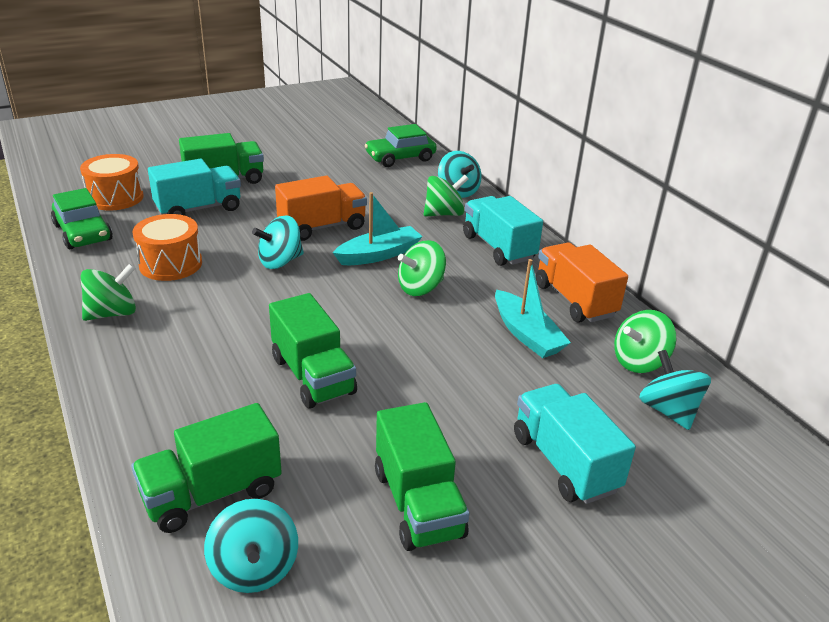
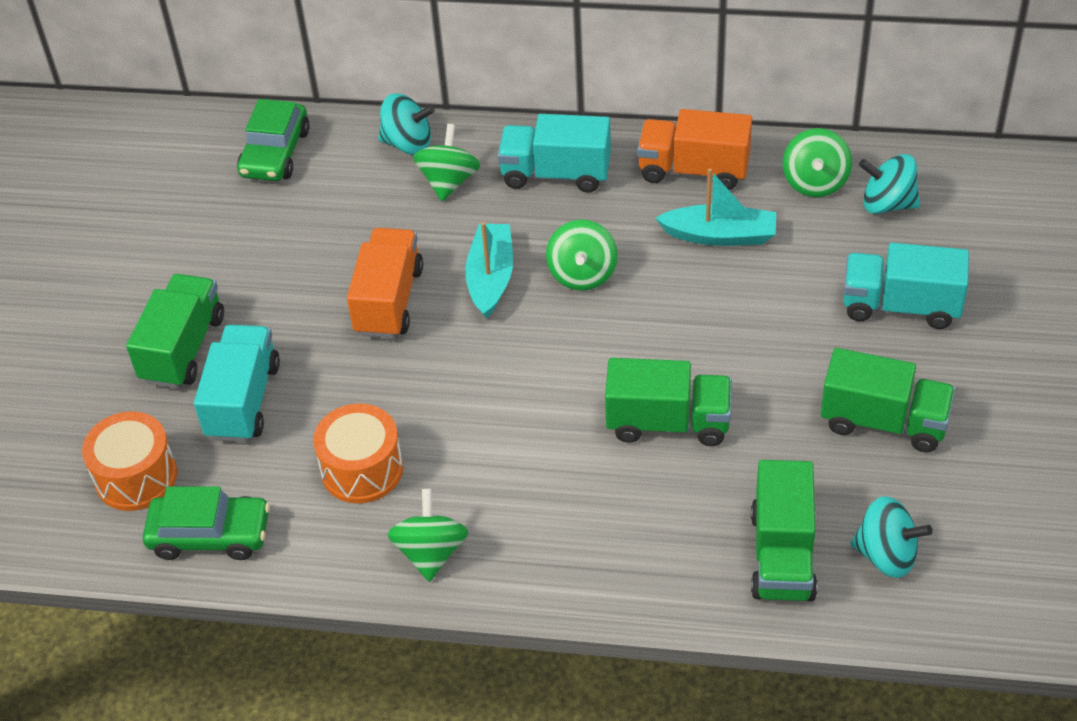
camera: 50 degrees left, 15 degrees up
turquoise spinning top [252,215,304,269] -> none

